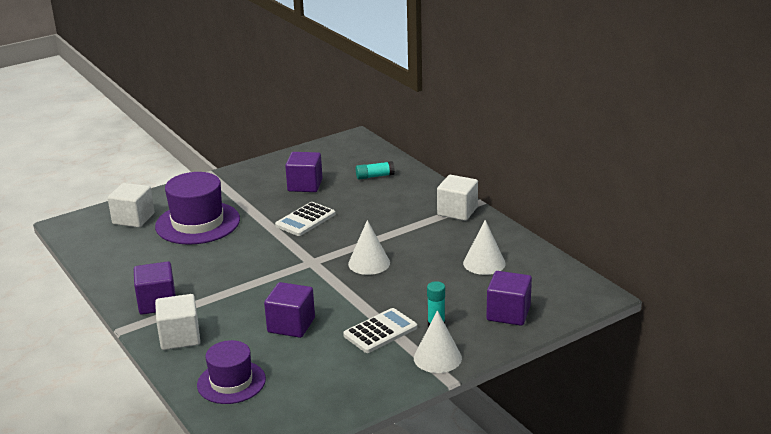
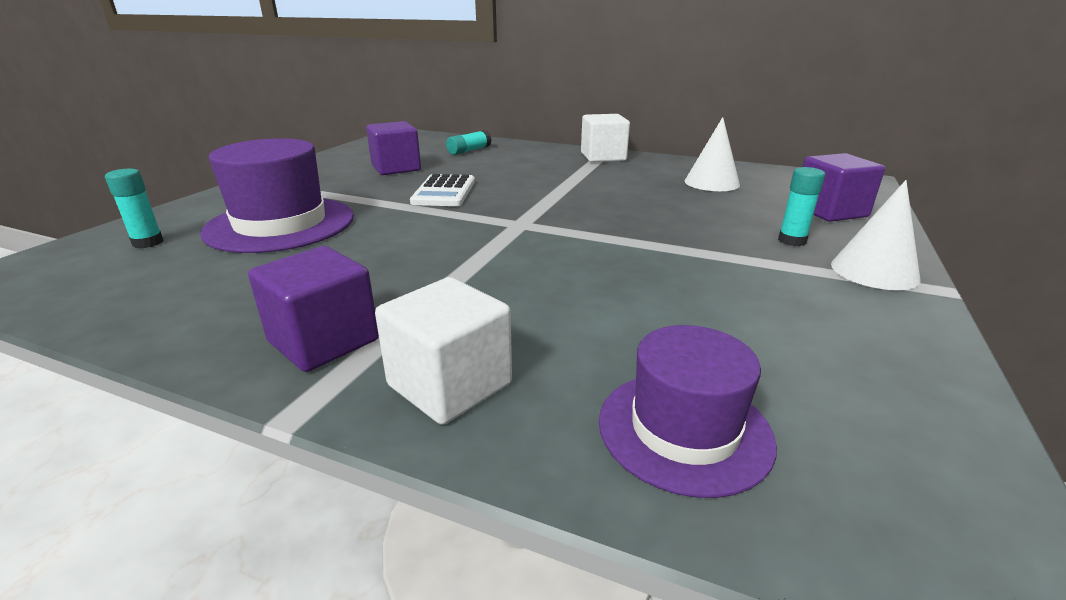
camera: 35 degrees left, 0 degrees up
white cube [108,183,154,228] -> turquoise glue stick [105,169,164,248]
purple cube [264,282,315,338] -> none
white calculator [343,308,417,353] -> none
white cone [348,220,390,275] -> none

